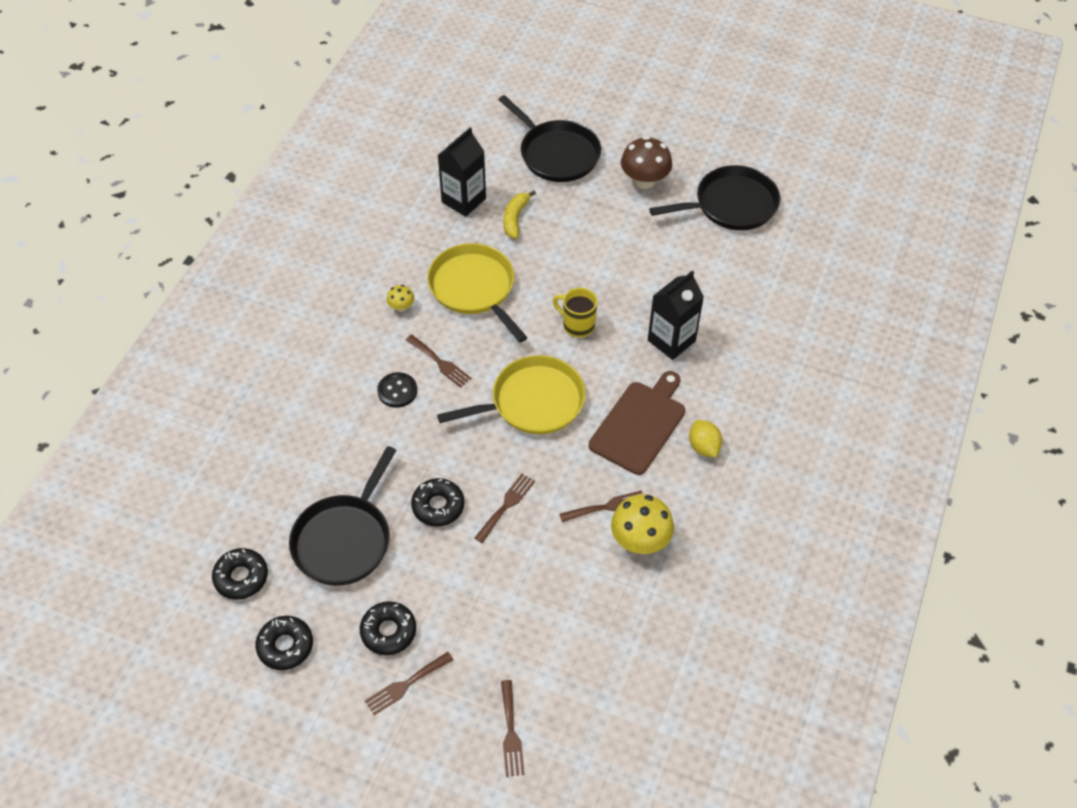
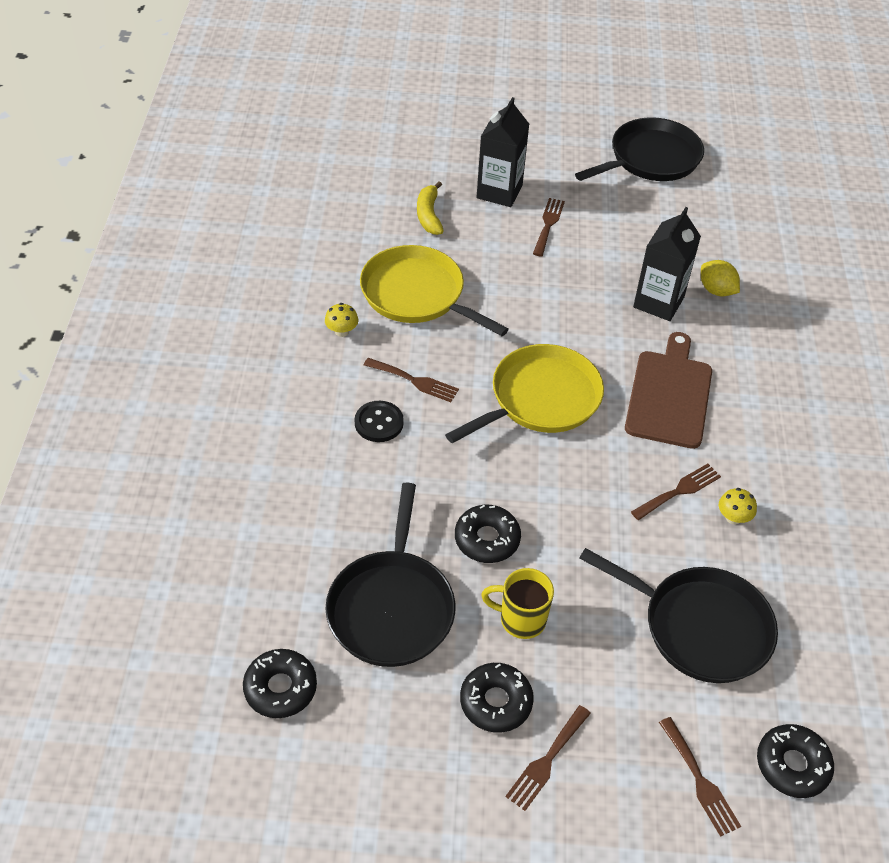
camera: 20 degrees left, 5 degrees down
black donut [255,616,313,670] -> black donut moved to [757,724,834,798]
black carton [437,127,486,217] -> black carton moved to [477,97,529,207]
brown fork [475,474,535,543] -> brown fork moved to [533,198,565,256]
black pan [498,95,601,182] -> black pan moved to [579,548,778,683]
yellow mug [553,288,598,338] -> yellow mug moved to [481,568,554,639]
yellow mushroom [611,494,674,554] -> yellow mushroom [719,488,757,524], size x0.50
brown mushroom [621,136,672,189] -> none
yellow lemon [689,420,722,458] -> yellow lemon moved to [701,260,740,297]

